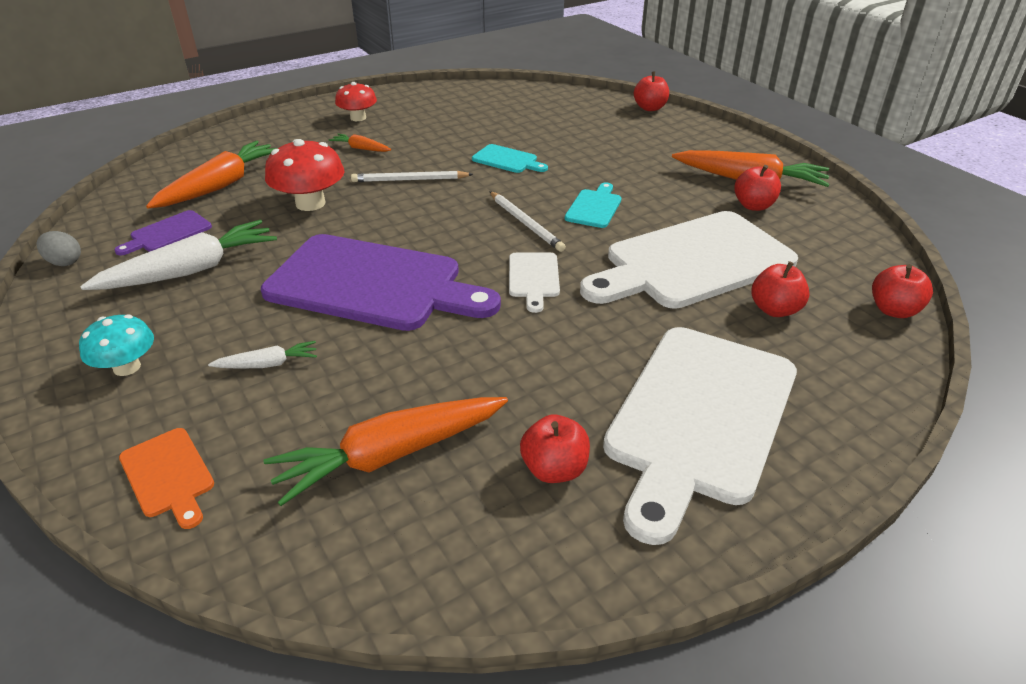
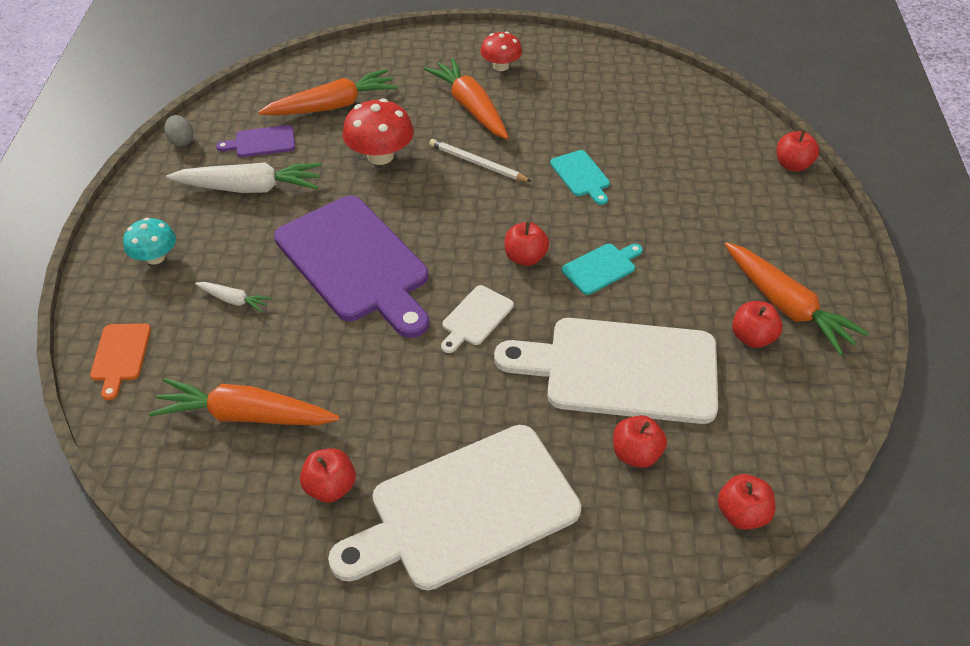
camera: 35 degrees right, 10 degrees up
orange carrot [329,134,391,152] -> orange carrot [424,58,509,139], size x2.06
white pencil [489,191,566,252] -> red apple [505,221,549,266]

